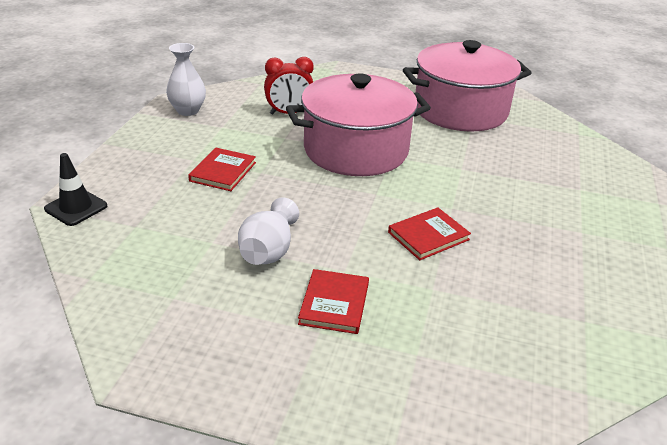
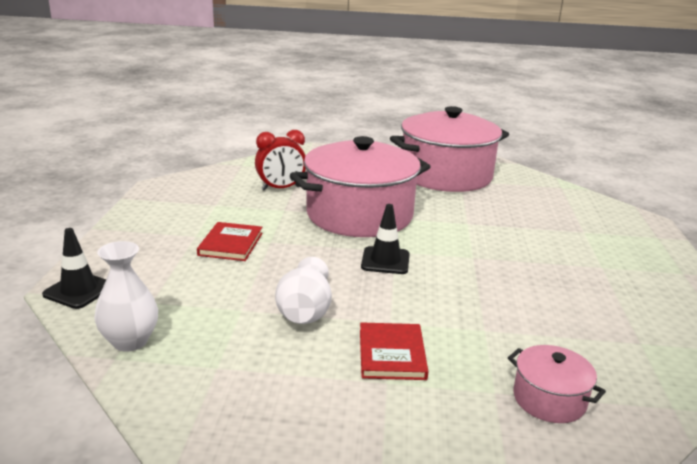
camera: 10 degrees left, 10 degrees down
white vase [166,43,206,116] -> white vase moved to [94,241,158,352]
red book [388,208,471,260] -> none
none -> black traffic cone [361,204,410,274]
none -> pink pot [508,345,606,423]

